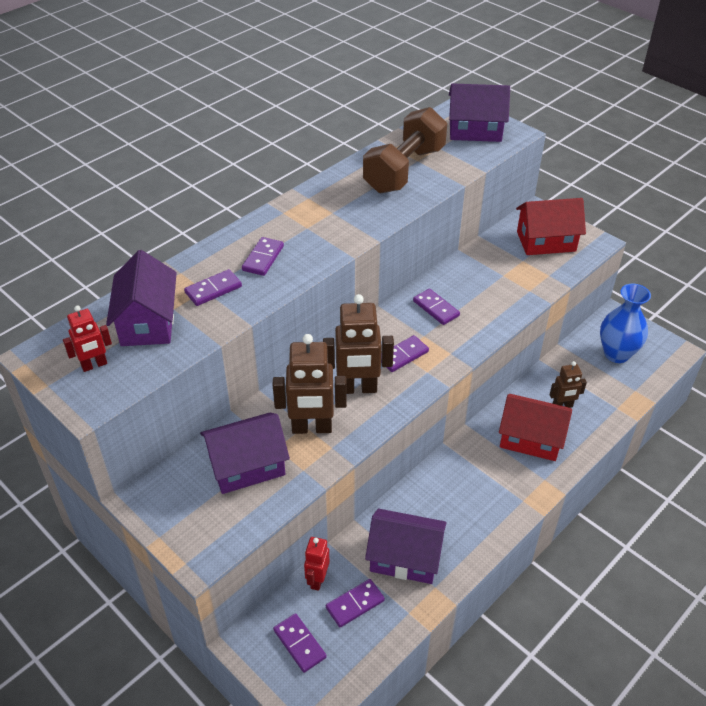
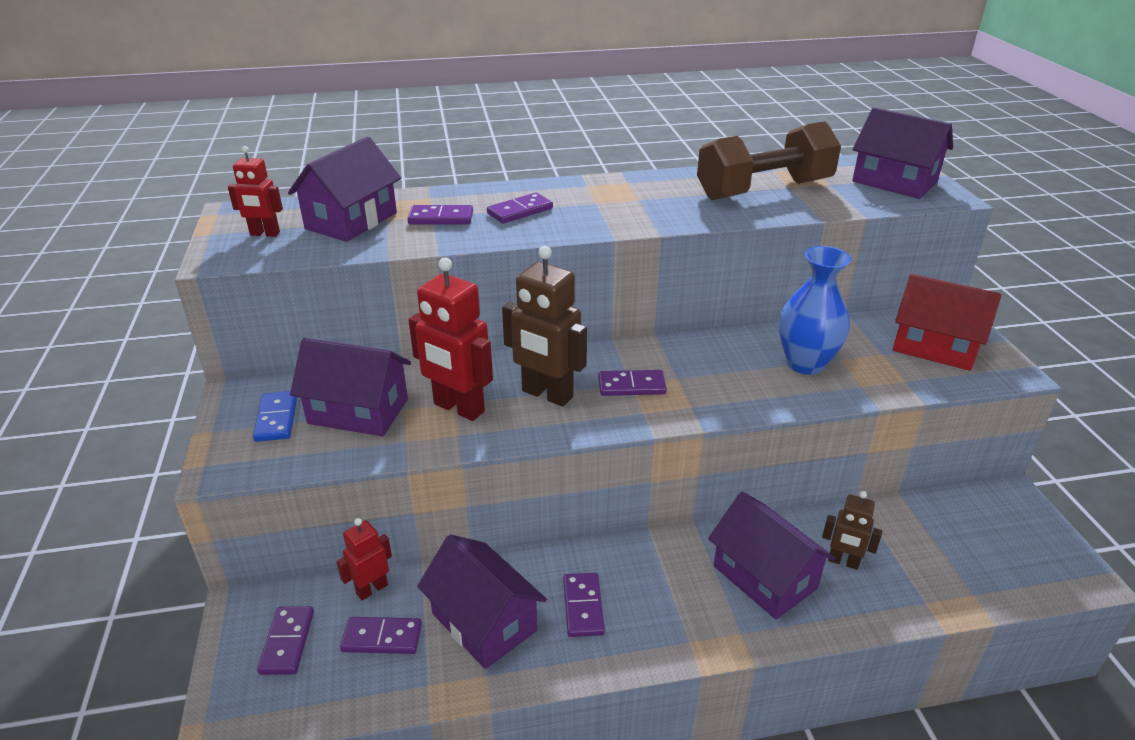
camera: 35 degrees right, 10 degrees down
brown robot [273,334,347,434] -> red robot [408,258,493,421]
purple domino [413,289,460,325] -> purple domino moved to [563,573,605,637]
red house [499,394,572,461] -> purple house [708,492,836,619]
blue vase [600,284,651,363] -> blue vase moved to [779,246,851,375]
none -> blue domino [253,391,297,442]

